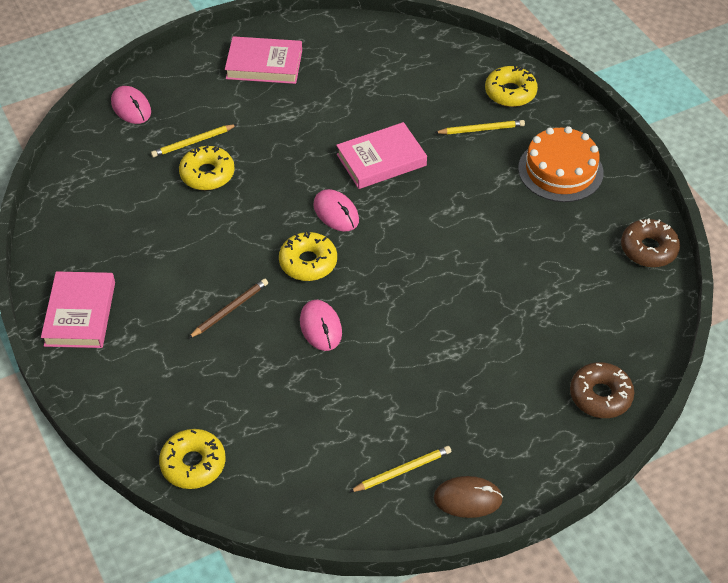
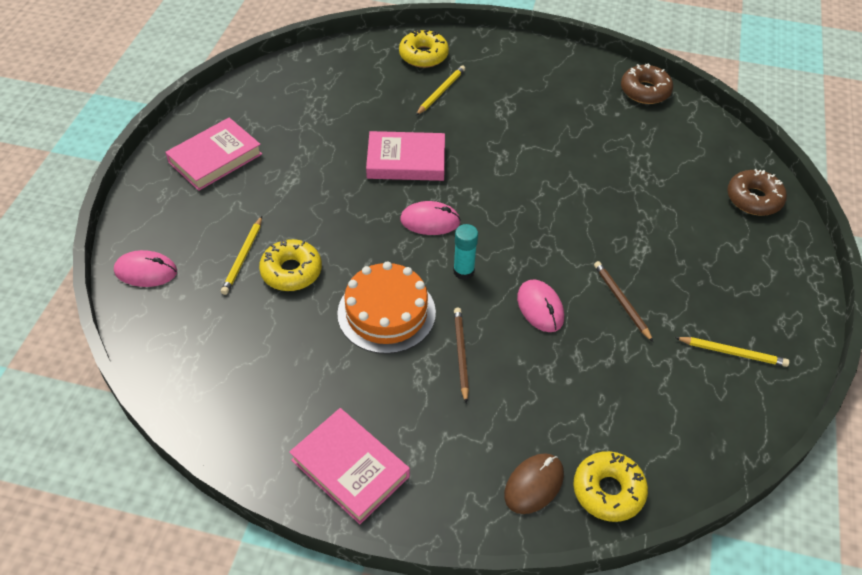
camera: 50 degrees left, 0 degrees up
yellow donut [279,231,337,281] -> turquoise glue stick [453,224,478,280]
pink mouse [300,300,342,351] -> pink mouse turned 45 degrees clockwise [517,279,564,332]
pink book [336,122,427,189] -> pink book turned 75 degrees clockwise [366,131,445,181]
yellow pencil [349,446,451,492] -> yellow pencil turned 90 degrees clockwise [675,337,789,367]
brown mouse [434,476,503,518] -> brown mouse moved to [504,453,564,514]
orange cake [518,126,604,202] -> orange cake moved to [337,261,436,354]
none -> brown pencil [594,261,653,342]

